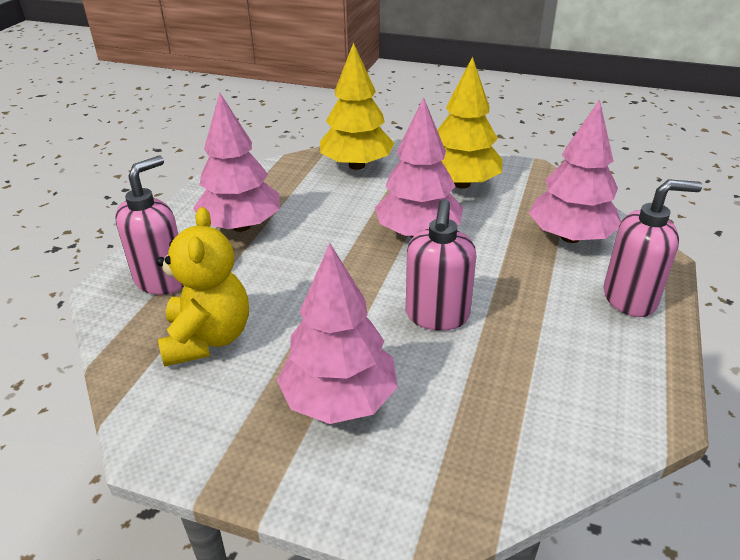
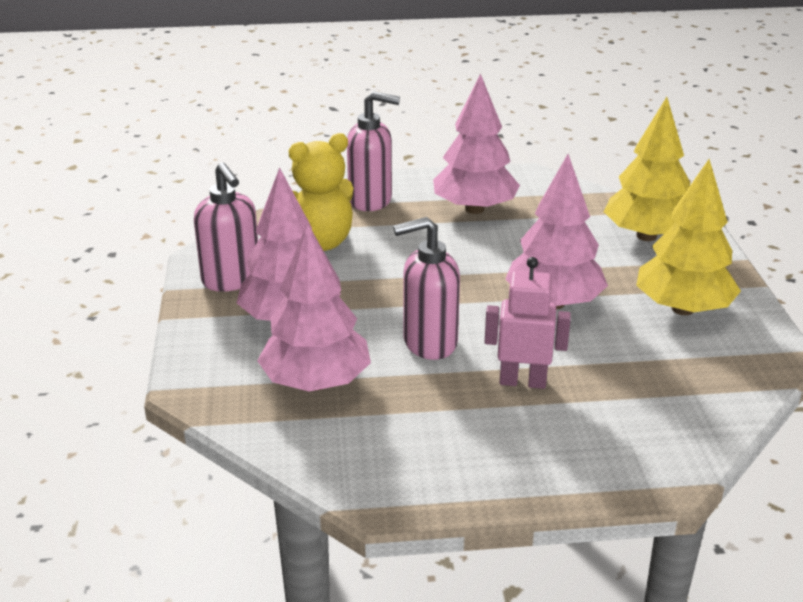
camera: 65 degrees right, 5 degrees down
pink tree [529,99,621,243] -> pink tree moved to [257,223,371,392]
pink soap dispenser [604,179,702,317] -> pink soap dispenser moved to [194,162,258,292]
none -> pink robot [485,257,571,389]

